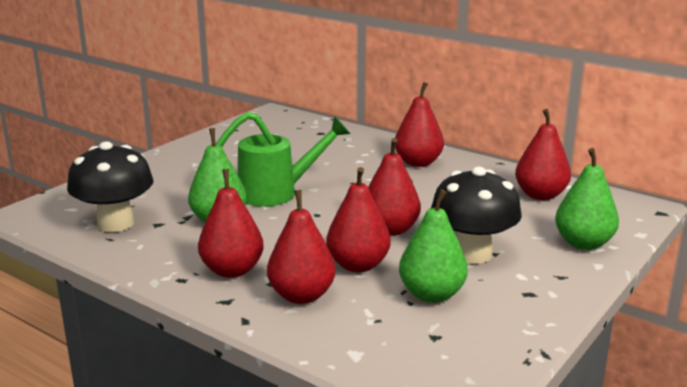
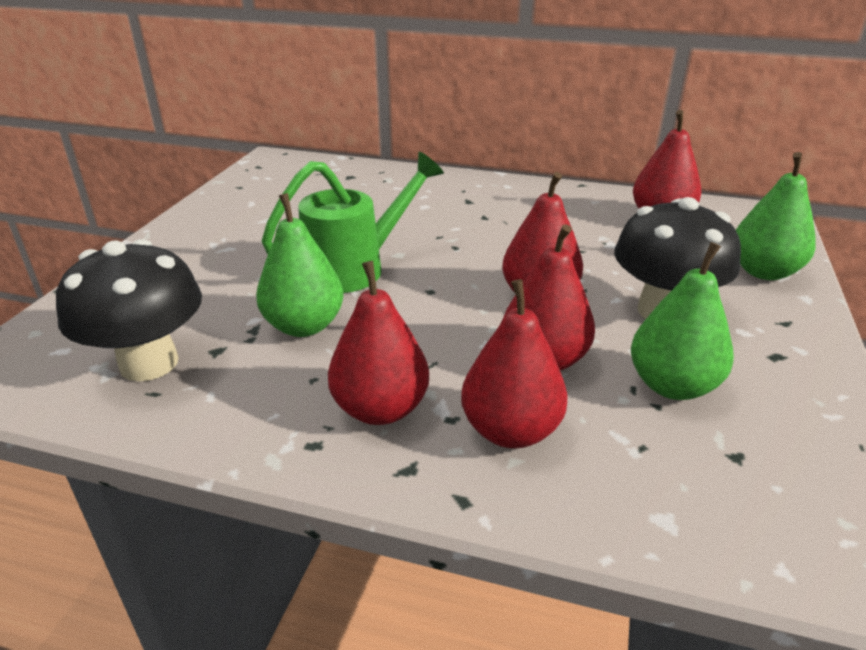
camera: 20 degrees left, 10 degrees up
red pear [395,82,444,167] -> none

